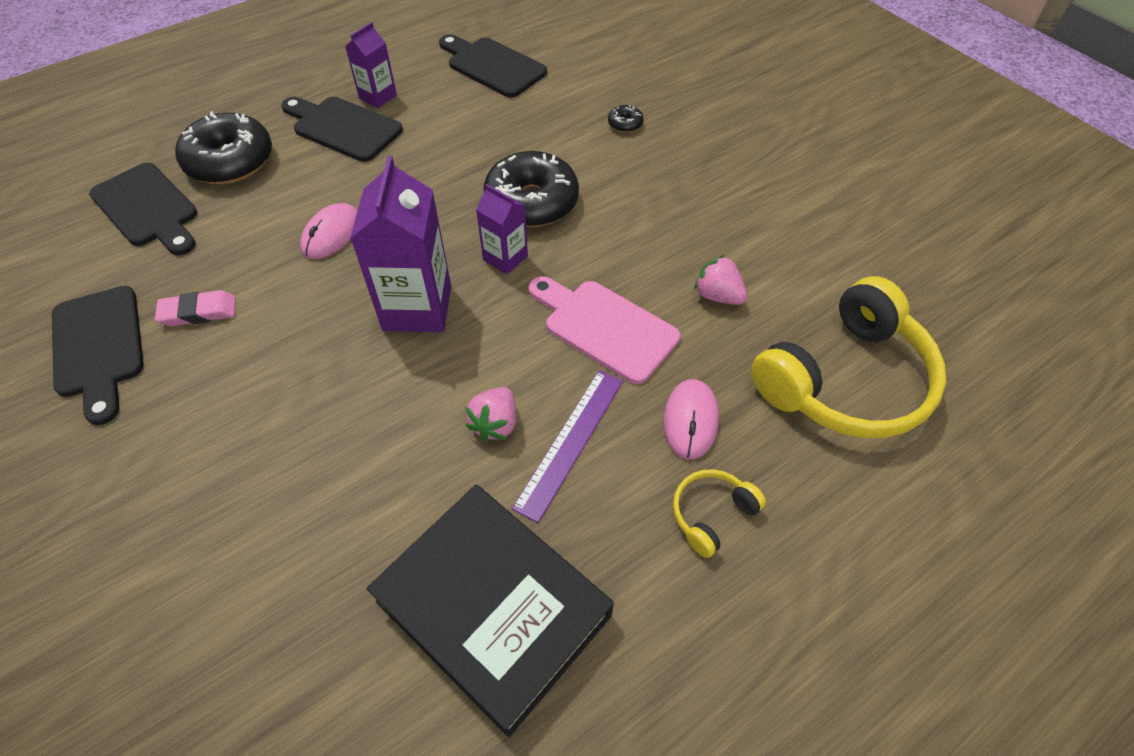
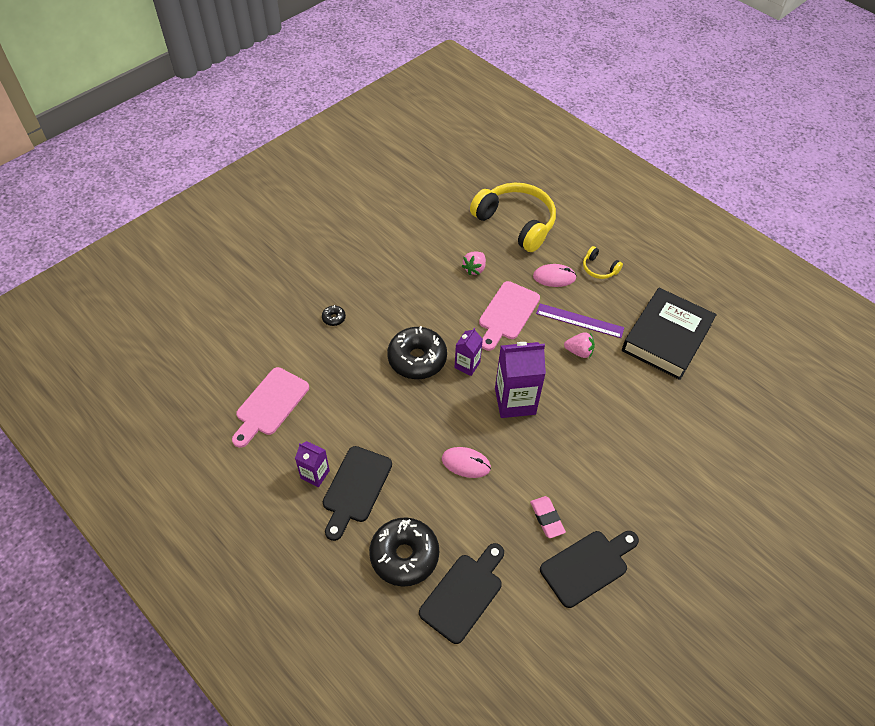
camera: 100 degrees left, 0 degrees up
black cutting board [439,34,547,98] -> pink cutting board [232,367,309,448]

